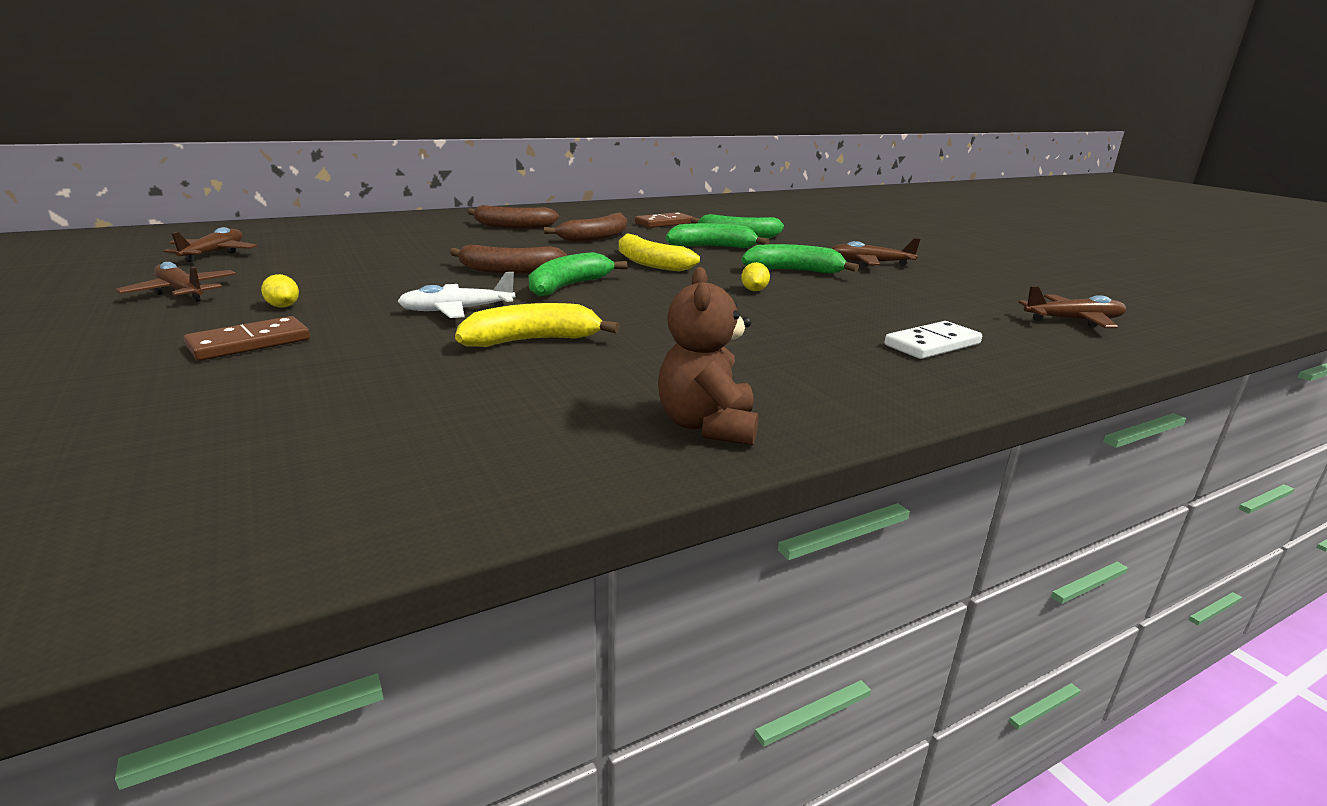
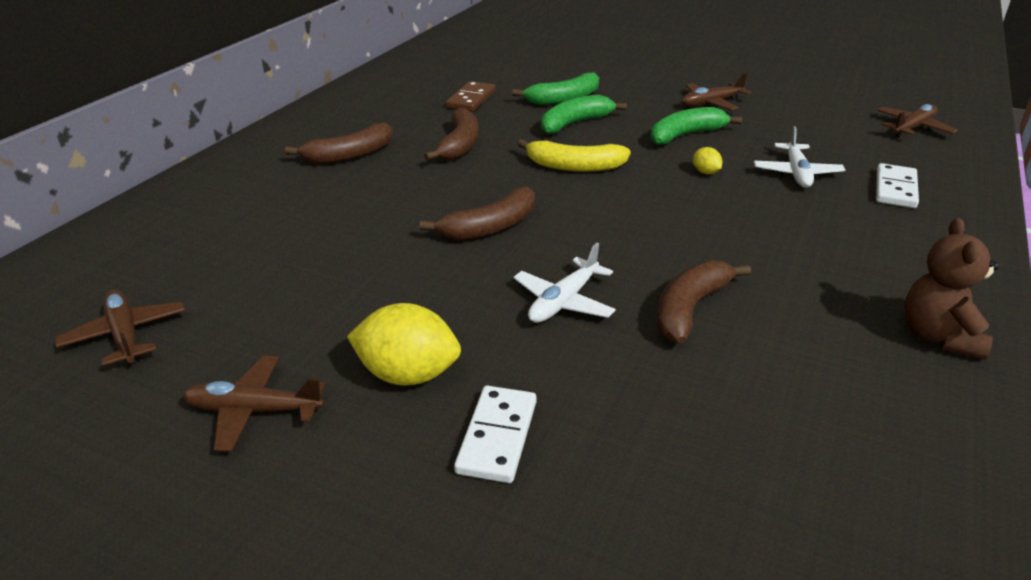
camera: 35 degrees left, 10 degrees up
brown domino [184,316,310,361] -> white domino [454,385,537,483]
yellow lemon [261,274,299,308] -> yellow lemon [347,303,461,385], size x2.08
yellow banana [455,303,620,347] -> brown banana [657,260,751,344]
green banana [529,252,627,296] -> none
brown teddy bear [658,267,759,445] -> brown teddy bear turned 45 degrees clockwise [904,218,999,360]
none -> white plane [754,126,845,188]

